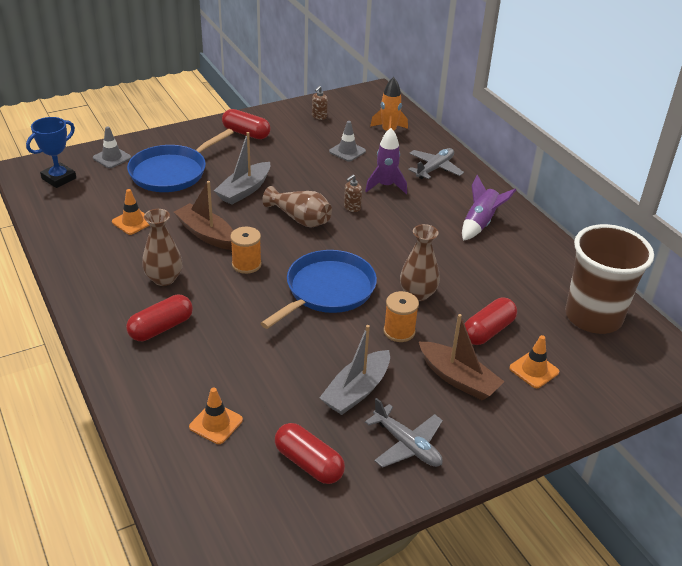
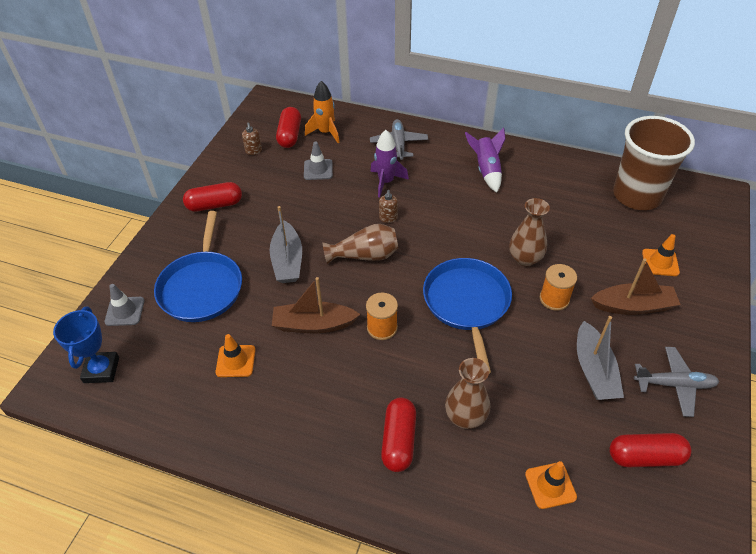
camera: 40 degrees left, 10 degrees up
brown vase [142,209,183,286] -> brown vase moved to [445,358,490,429]
red capsule [464,298,517,345] -> red capsule moved to [276,107,301,148]

